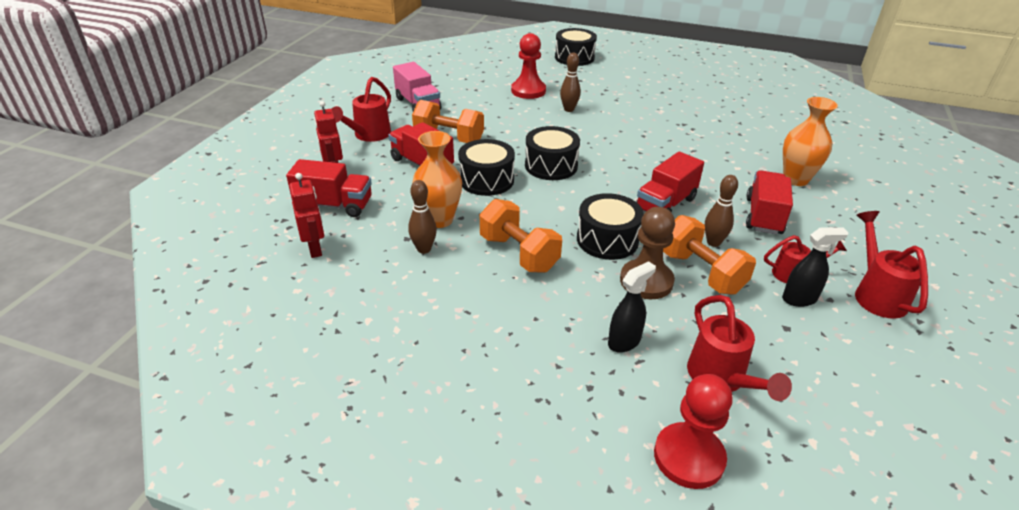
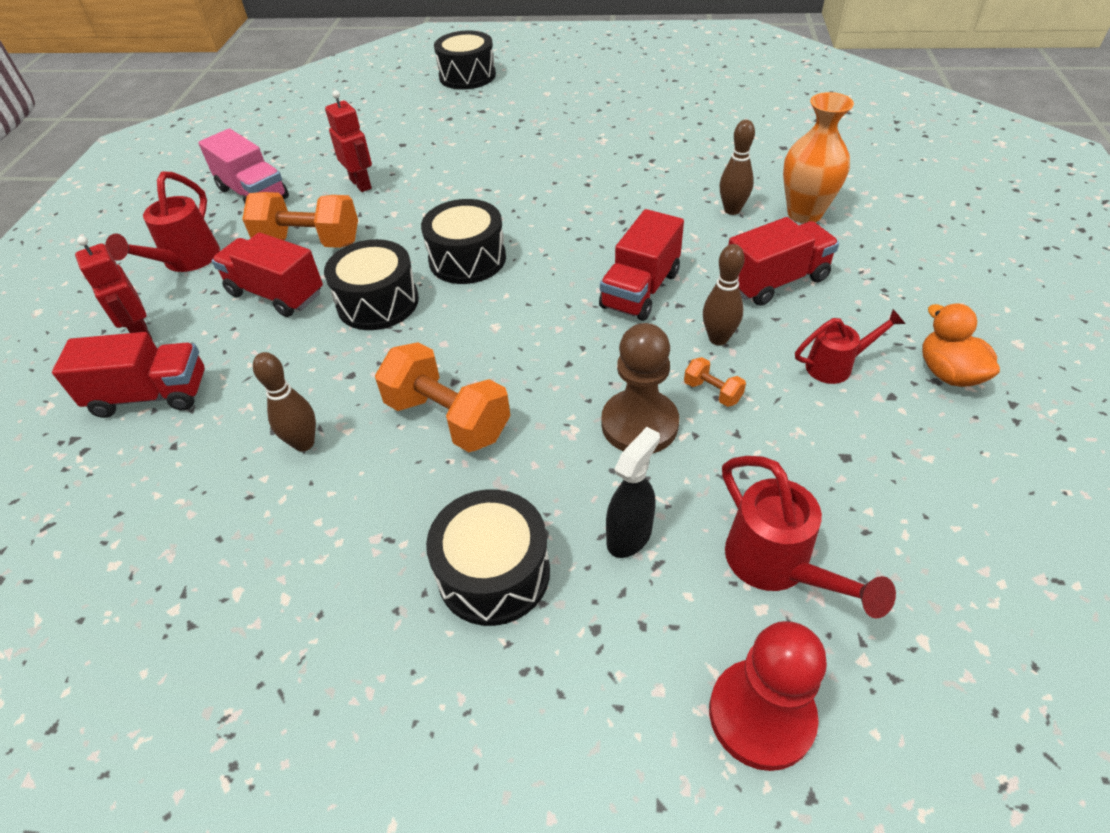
camera: 10 degrees left, 10 degrees up
red robot [289,173,324,258] -> red robot moved to [325,90,372,192]
orange vase [412,131,462,228] -> none
red pawn [511,33,546,99] -> none
brown bowling pin [560,53,581,112] -> brown bowling pin moved to [720,120,755,215]
black drum [577,193,644,260] -> black drum moved to [426,489,550,626]
orange dumbbell [663,215,756,295] -> orange dumbbell [684,357,746,407], size x0.45
red truck [746,170,793,235] -> red truck turned 60 degrees clockwise [728,217,839,306]
black spray bottle [782,227,848,307] -> none
red watering can [855,211,928,319] -> orange duck [922,304,1000,387]

